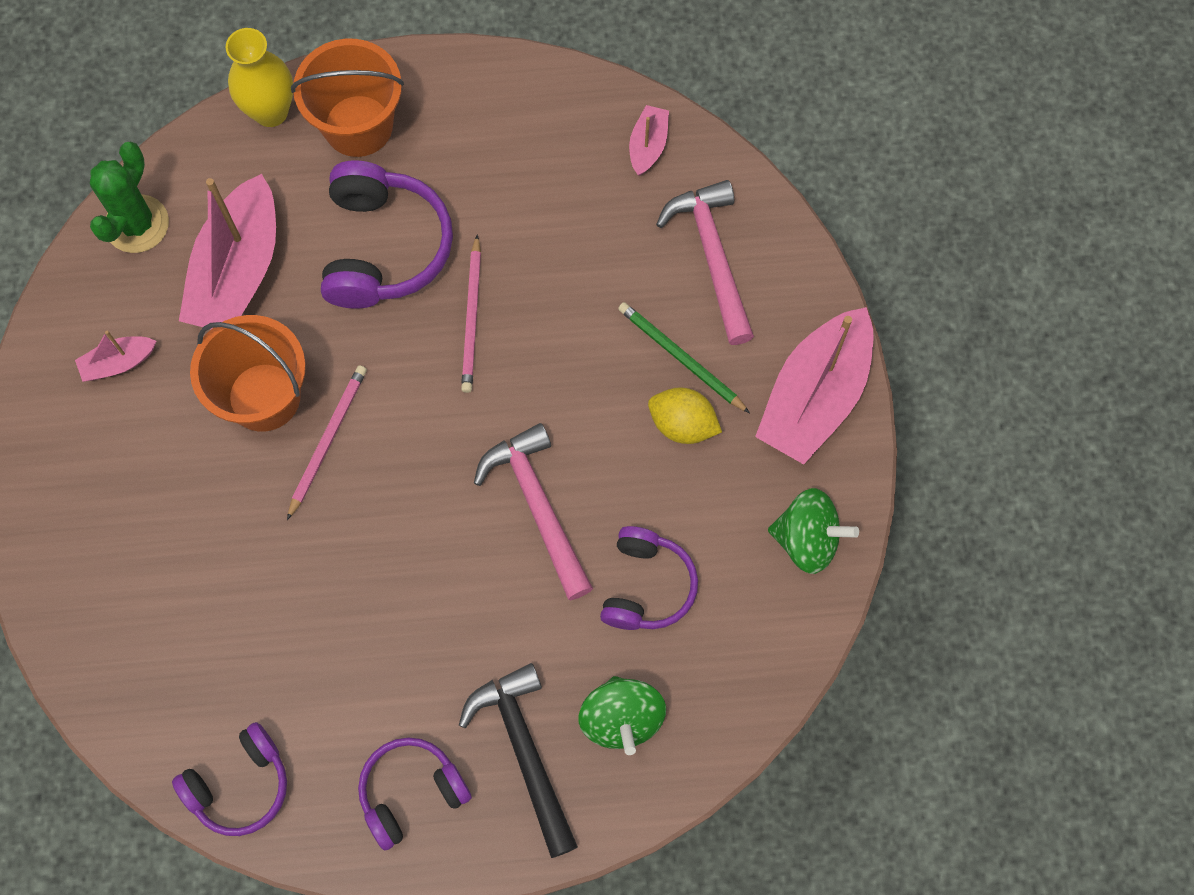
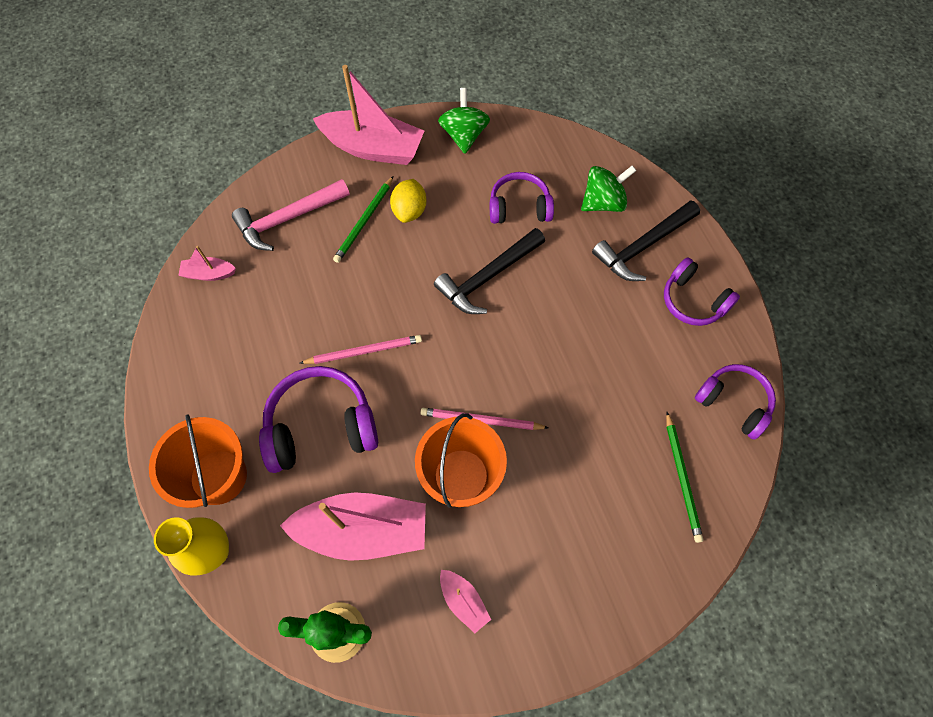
camera: 105 degrees left, 5 degrees down
pink hammer [474,423,593,600] -> black hammer [434,228,545,314]
none -> green pencil [666,412,703,543]

